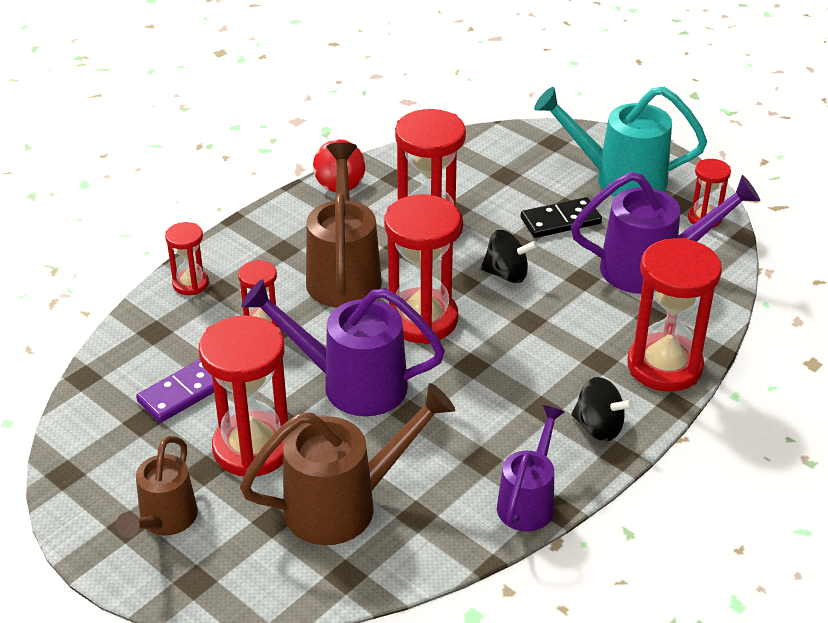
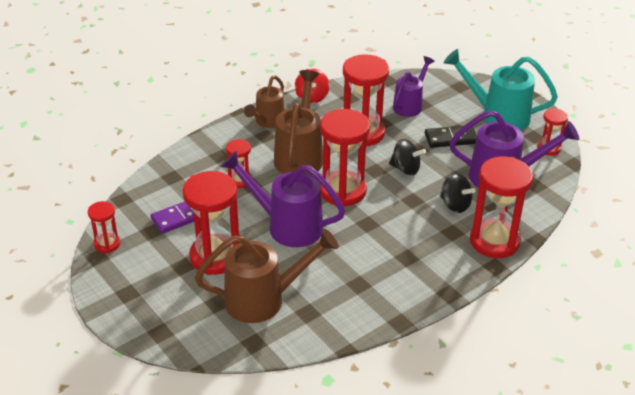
camera: 10 degrees right, 0 degrees up
brown watering can [116,436,198,538] -> brown watering can moved to [244,75,285,128]
red hourglass [165,222,209,295] -> red hourglass moved to [88,201,120,253]
purple watering can [497,405,565,531] -> purple watering can moved to [393,56,435,117]
black spinning top [571,377,634,442] -> black spinning top moved to [440,173,475,213]

